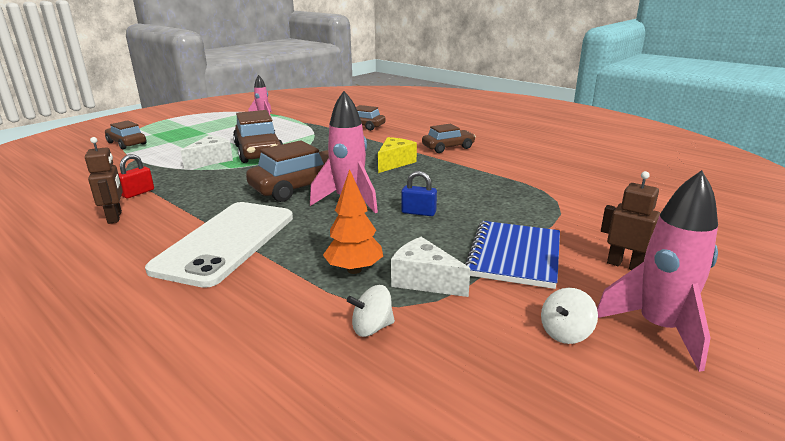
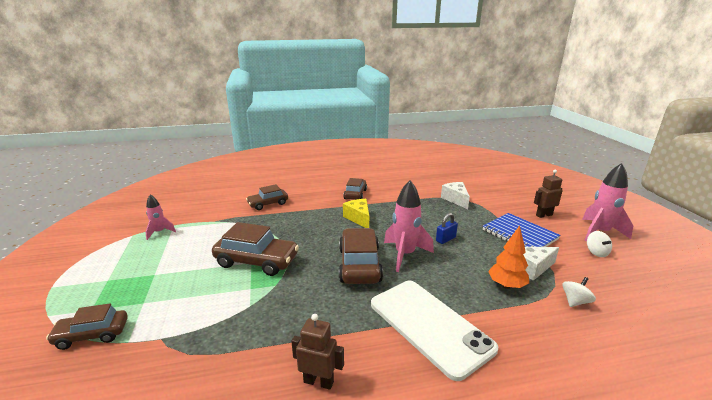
camera: 55 degrees left, 0 degrees up
red padlock [119,154,154,198] -> none
white cheese [181,135,233,170] -> white cheese moved to [441,182,470,209]
white spinning top [347,285,395,337] -> white spinning top turned 150 degrees counterclockwise [562,277,596,307]

